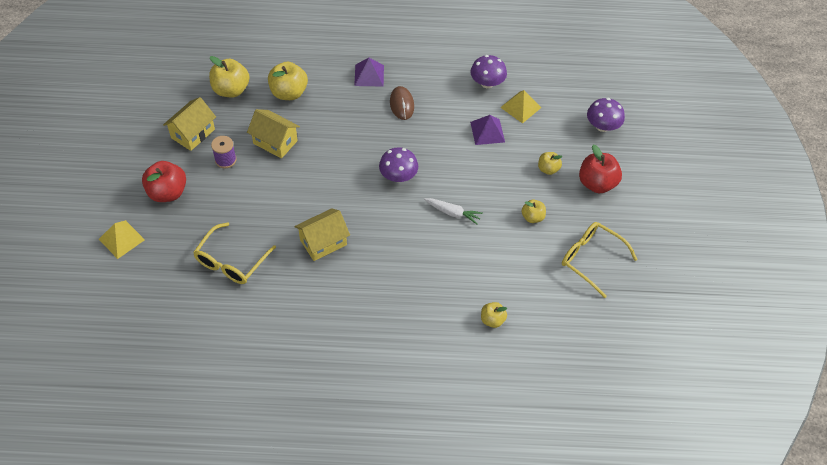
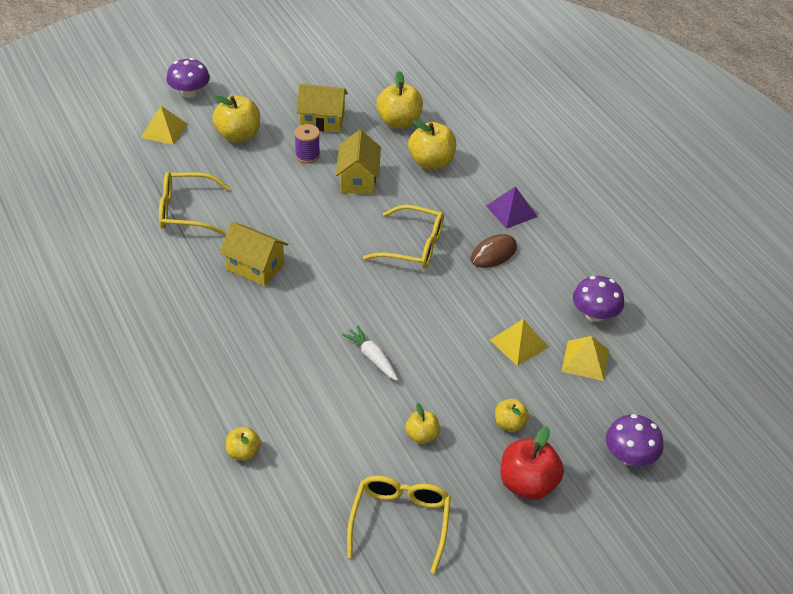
camera: 60 degrees right, 10 degrees down
red apple [142,161,186,202] -> yellow apple [212,95,260,143]
purple mushroom [379,147,418,182] -> purple mushroom moved to [166,58,210,98]
white carrot [424,198,483,225] -> white carrot turned 150 degrees clockwise [342,325,398,381]
purple pyramid [470,115,505,145] -> yellow pyramid [490,319,548,366]
none -> yellow glasses [363,205,444,269]

